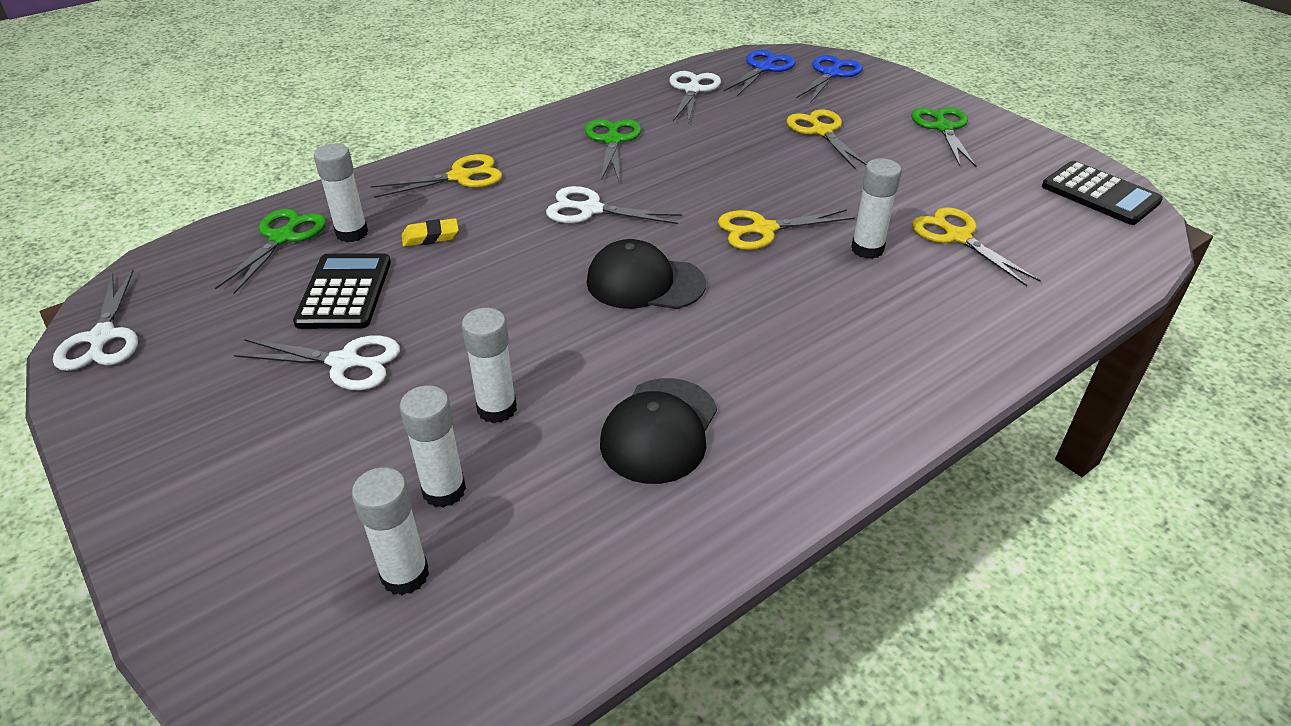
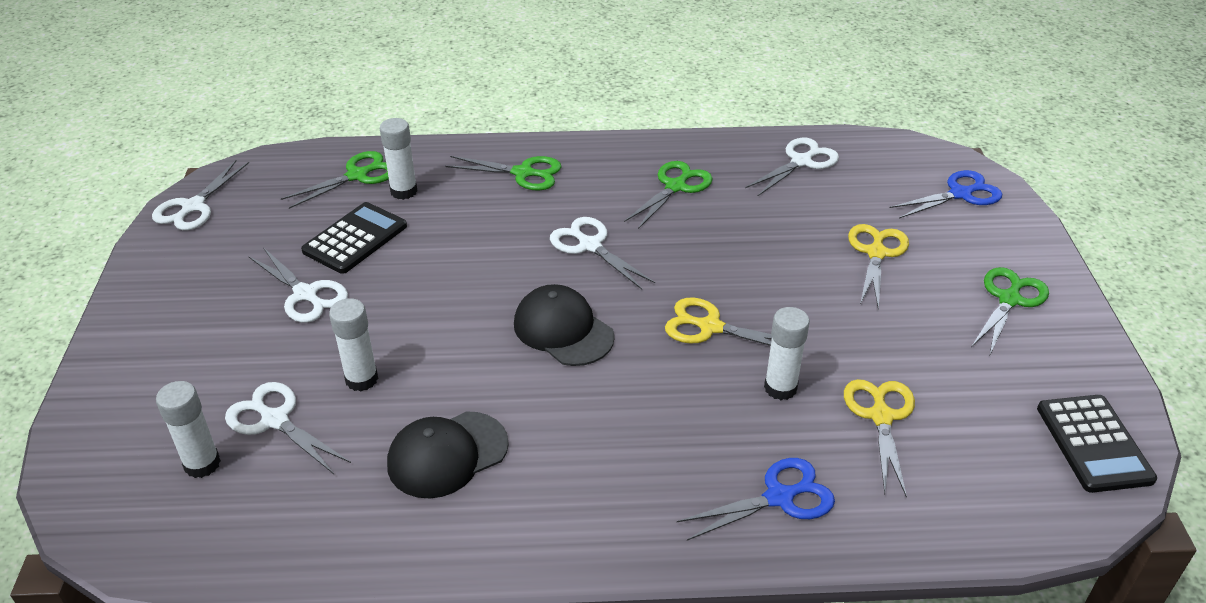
camera: 35 degrees right, 0 degrees up
yellow scissors [371,154,503,198] -> green scissors [445,156,562,191]
white glue stick [399,385,466,508] -> white scissors [225,382,351,474]
yellow eraser [402,218,459,247] -> none
blue scissors [724,50,795,96] -> blue scissors moved to [677,458,835,541]

